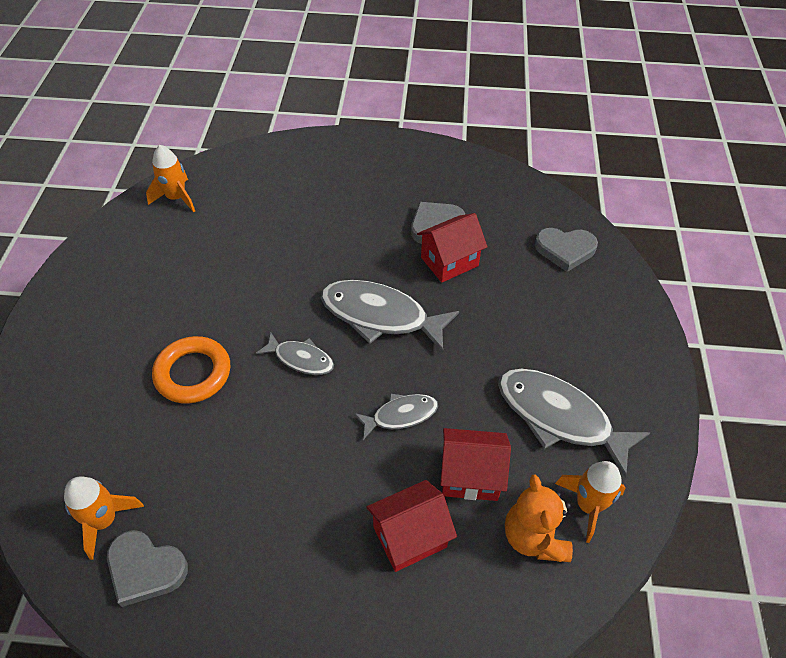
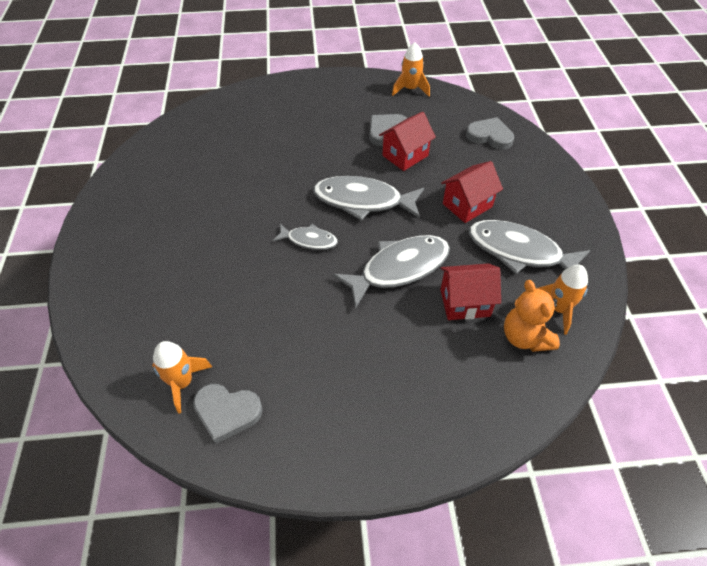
camera: 10 degrees left, 0 degrees up
orange rocket [146,145,195,212] -> orange rocket moved to [392,42,430,96]
orange ring [152,336,230,404] -> none
grey fish [354,393,438,440] -> grey fish [333,235,450,309], size x1.82
red house [366,480,457,572] -> red house moved to [441,161,503,223]
grey heart [535,228,598,272] -> grey heart turned 150 degrees counterclockwise [466,117,514,150]

